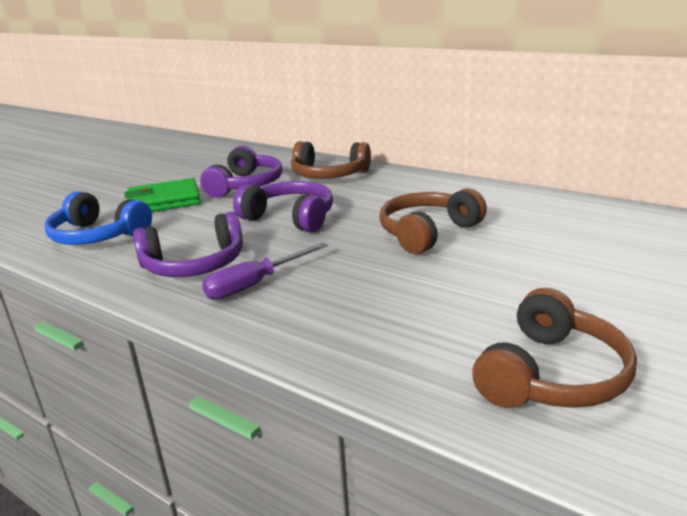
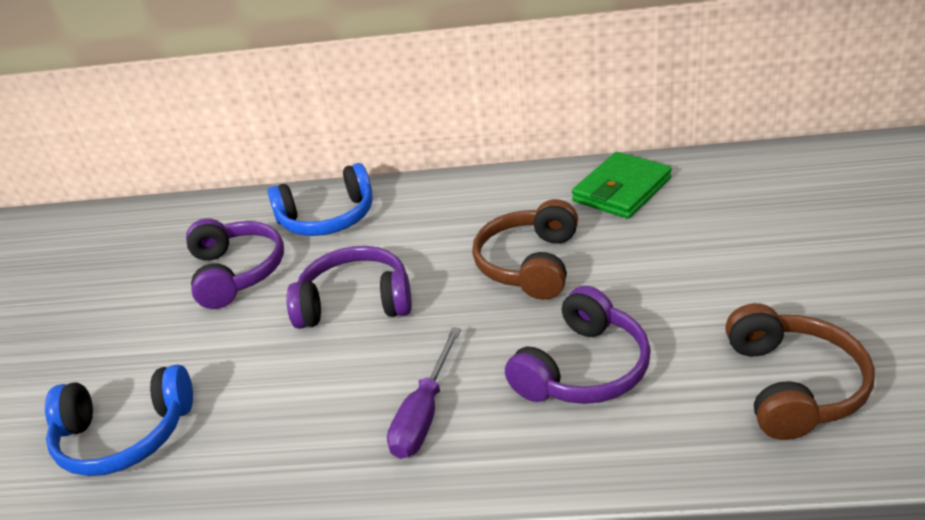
camera: 30 degrees left, 10 degrees up
green wallet [124,178,201,212] -> green wallet moved to [572,152,672,219]
purple headphones [133,211,243,277] -> purple headphones moved to [505,286,651,404]
brown headphones [291,141,371,179] -> blue headphones [267,163,373,236]

